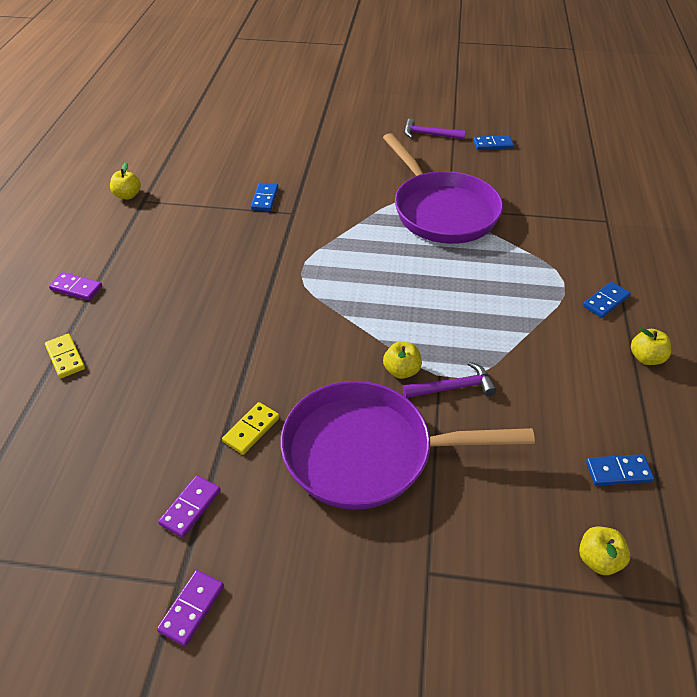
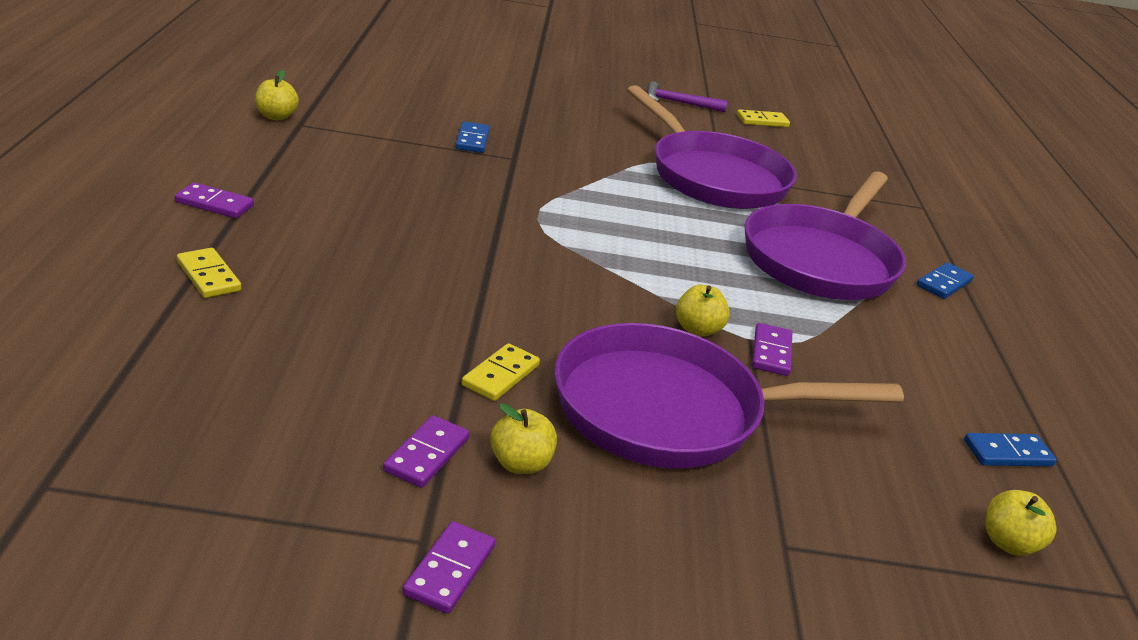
camera: 10 degrees left, 15 degrees down
purple hammer [403,362,497,398] -> purple domino [752,323,792,376]
blue domino [473,135,514,150] -> yellow domino [737,109,790,127]
yellow apple [631,328,671,365] -> yellow apple moved to [490,403,557,474]
none -> purple pan [744,171,906,300]

